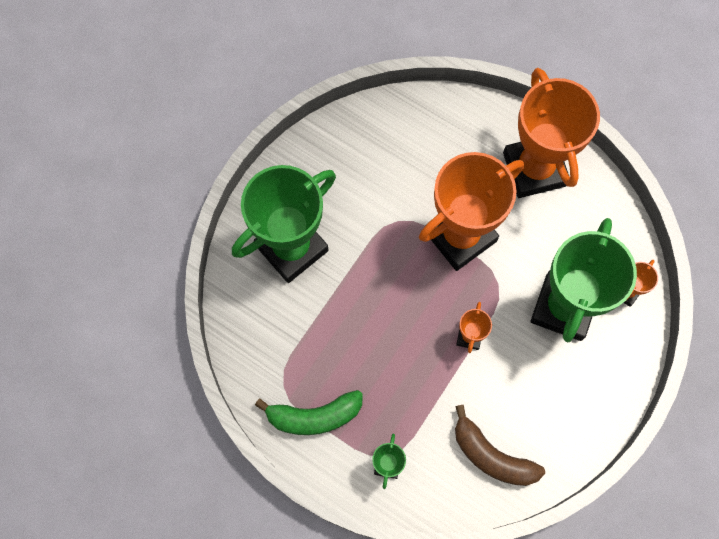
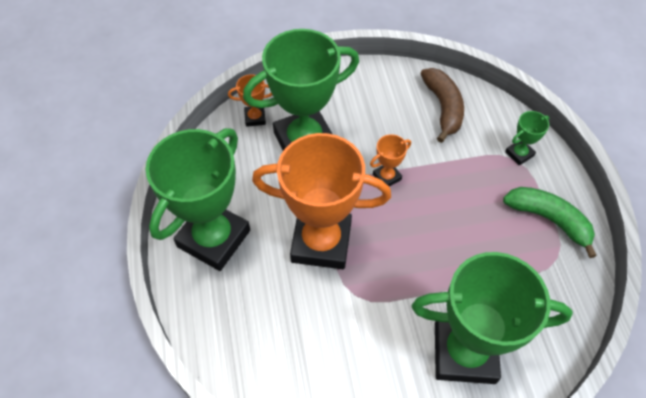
camera: 135 degrees left, 15 degrees down
orange trophy [503,68,600,198] -> green trophy [145,128,250,271]

